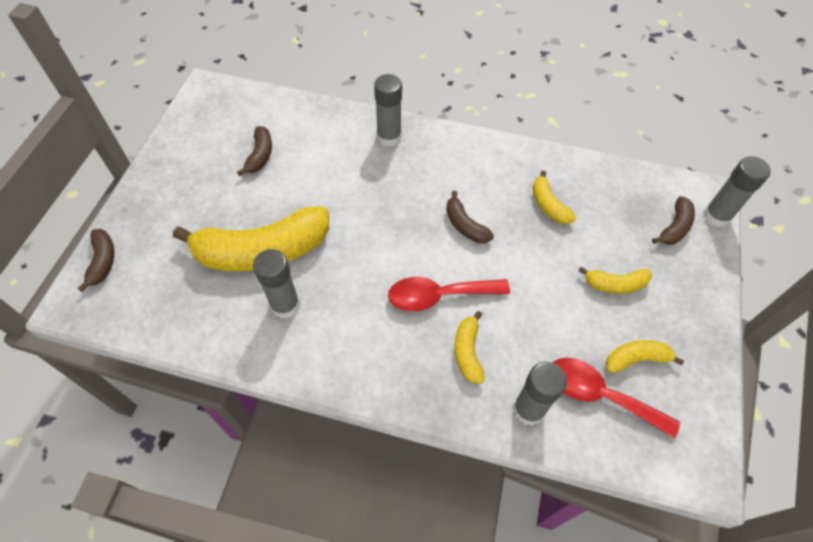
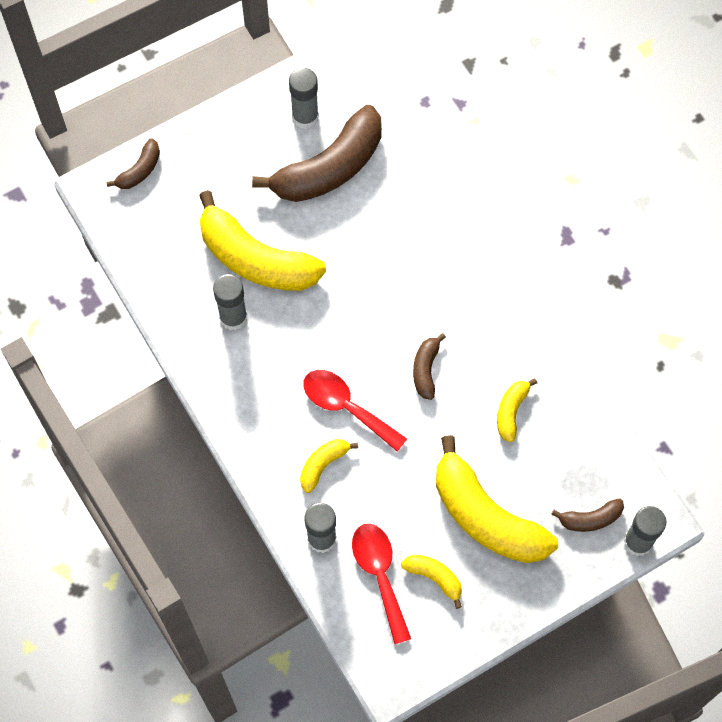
camera: 45 degrees right, 10 degrees up
brown banana [237,126,272,176] -> brown banana [252,105,382,202], size x2.18
grey glue stick [374,74,402,147] -> grey glue stick moved to [289,68,319,129]
yellow banana [578,266,652,294] -> yellow banana [436,435,558,563], size x2.18

